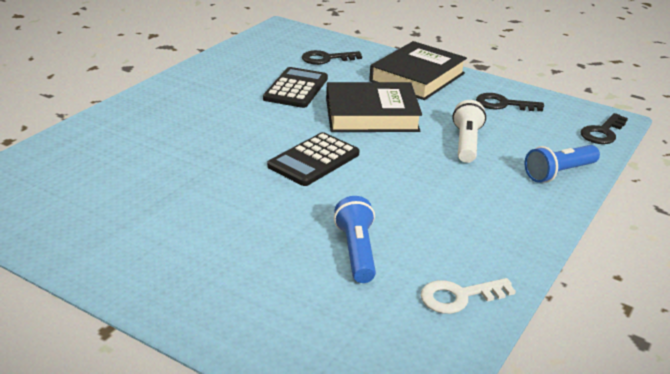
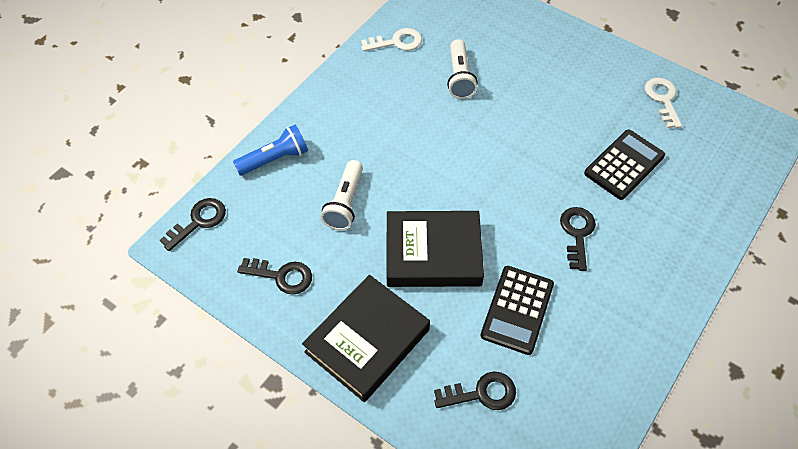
camera: 175 degrees left, 25 degrees up
black calculator [267,132,360,186] -> black calculator moved to [584,130,665,200]
blue flashlight [334,196,376,283] -> white flashlight [447,39,478,99]
none -> black key [560,207,596,271]
none -> white key [645,78,682,128]

